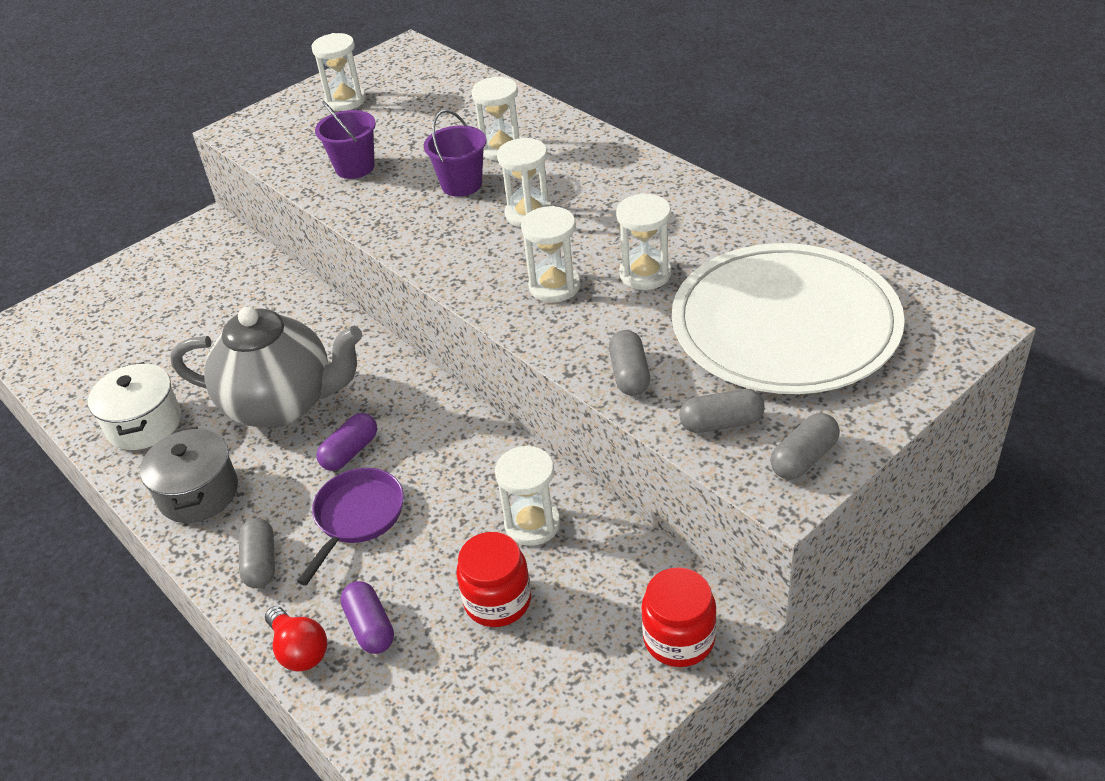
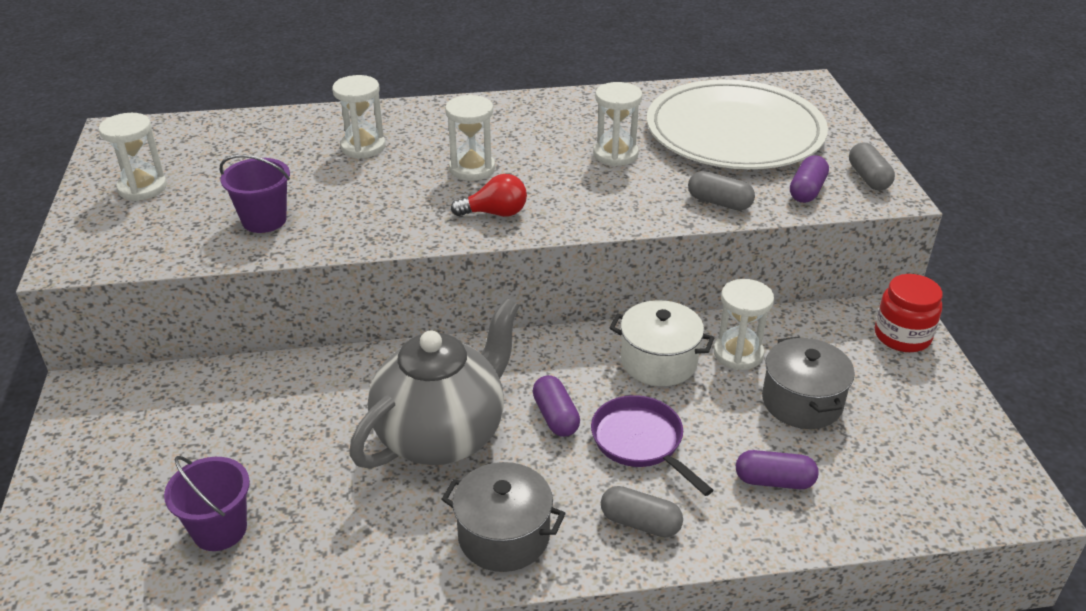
camera: 60 degrees left, 5 degrees down
white pot [88,362,181,450] -> white pot moved to [610,300,714,386]
red light bulb [265,606,327,672] -> red light bulb moved to [451,174,527,217]
purple bucket [424,110,486,197] -> purple bucket moved to [164,456,250,551]
red jar [456,532,531,627] -> grey pot [762,336,855,429]
white hourglass [521,206,581,302] -> none
grey capsule [679,389,765,433] -> purple capsule [790,155,829,203]

